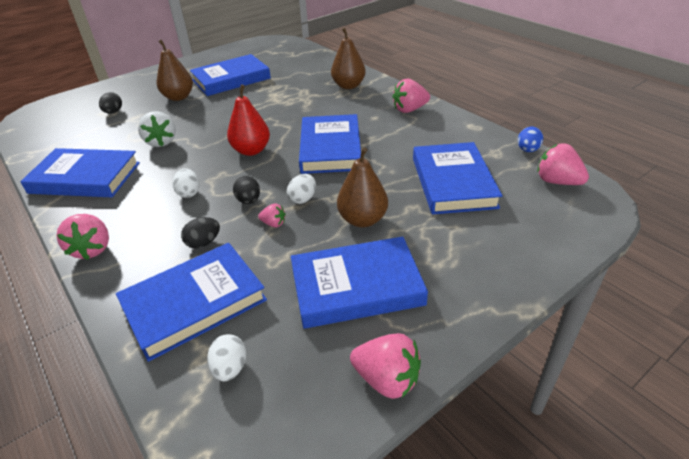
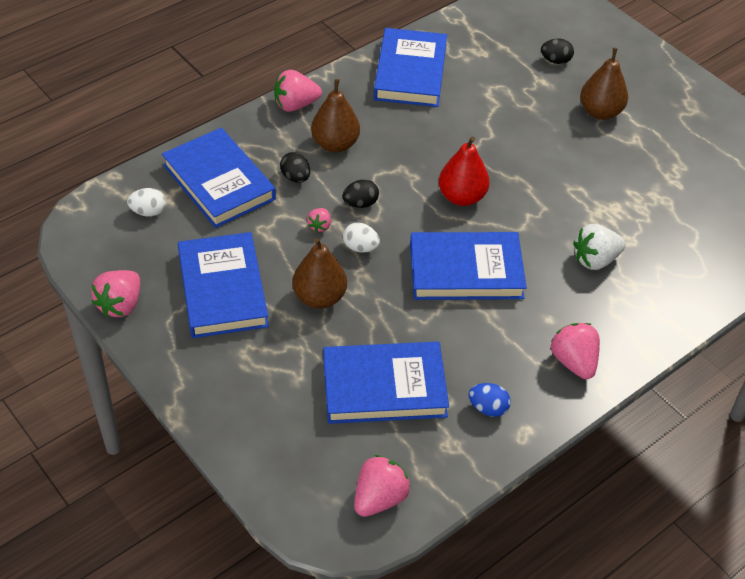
camera: 85 degrees right, 10 degrees up
white strawberry [138,111,176,147] -> white strawberry moved to [573,224,626,270]
white egg [173,168,200,198] -> none
blue book [190,54,271,96] -> none
brown pear [331,27,366,89] -> brown pear moved to [311,79,360,153]
blue egg [518,127,543,152] -> blue egg moved to [469,383,511,417]

